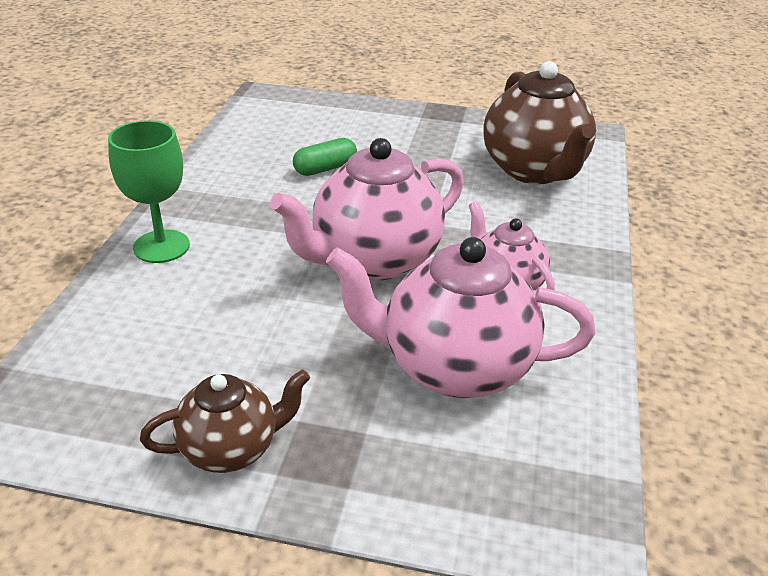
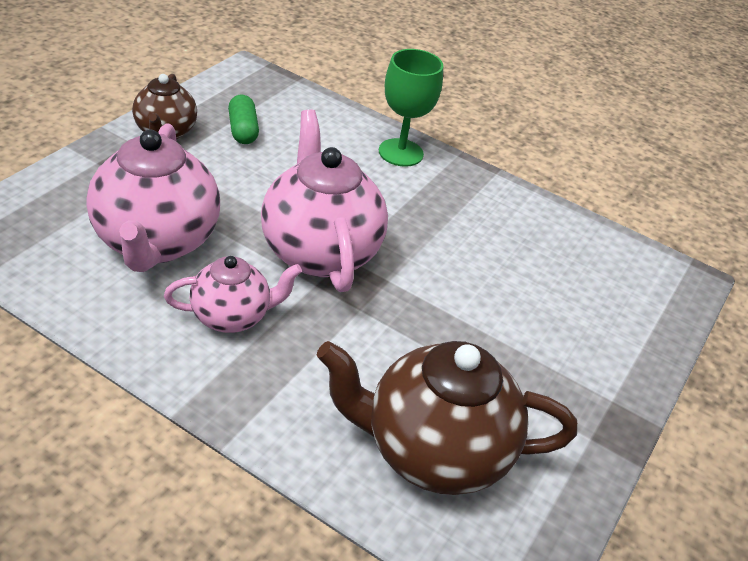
camera: 105 degrees right, 5 degrees up
green capsule [293,138,357,176] -> green capsule moved to [228,94,259,144]
pink teapot [326,237,596,398] -> pink teapot turned 150 degrees clockwise [86,123,220,272]

